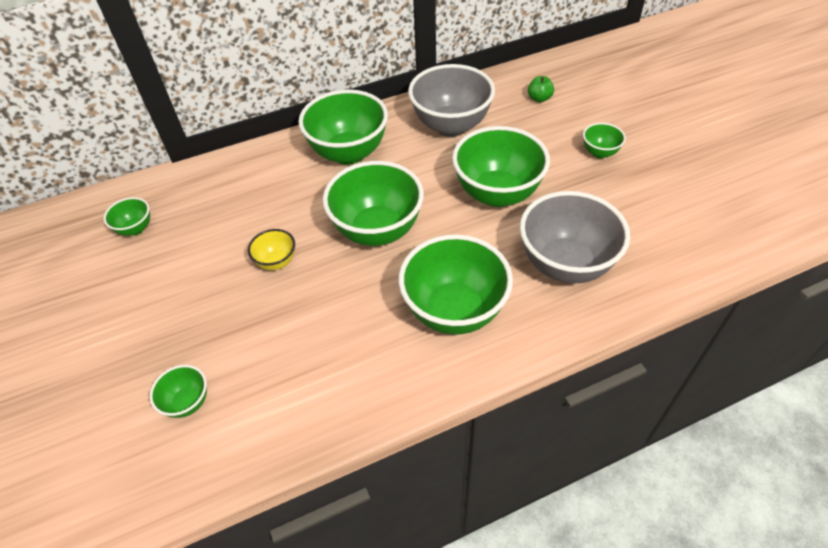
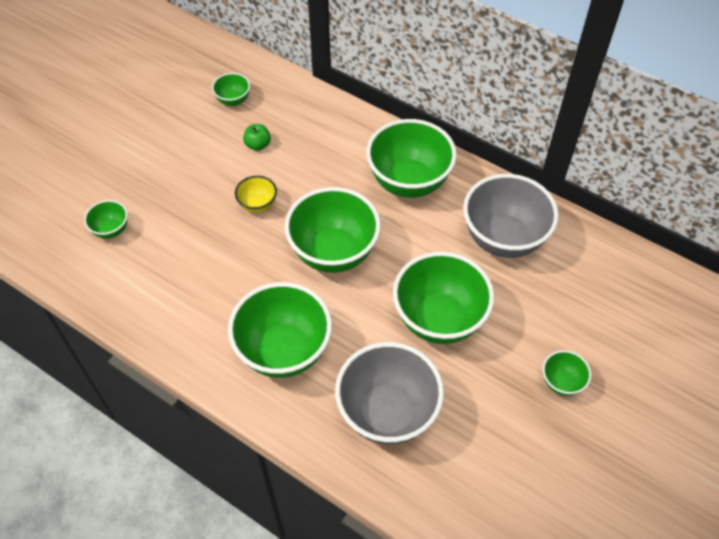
camera: 55 degrees right, 5 degrees up
green apple [528,76,554,102] -> green apple moved to [243,124,271,151]

